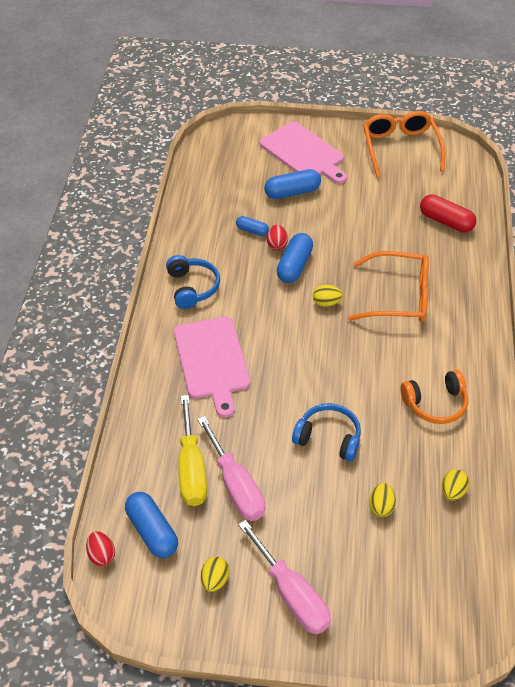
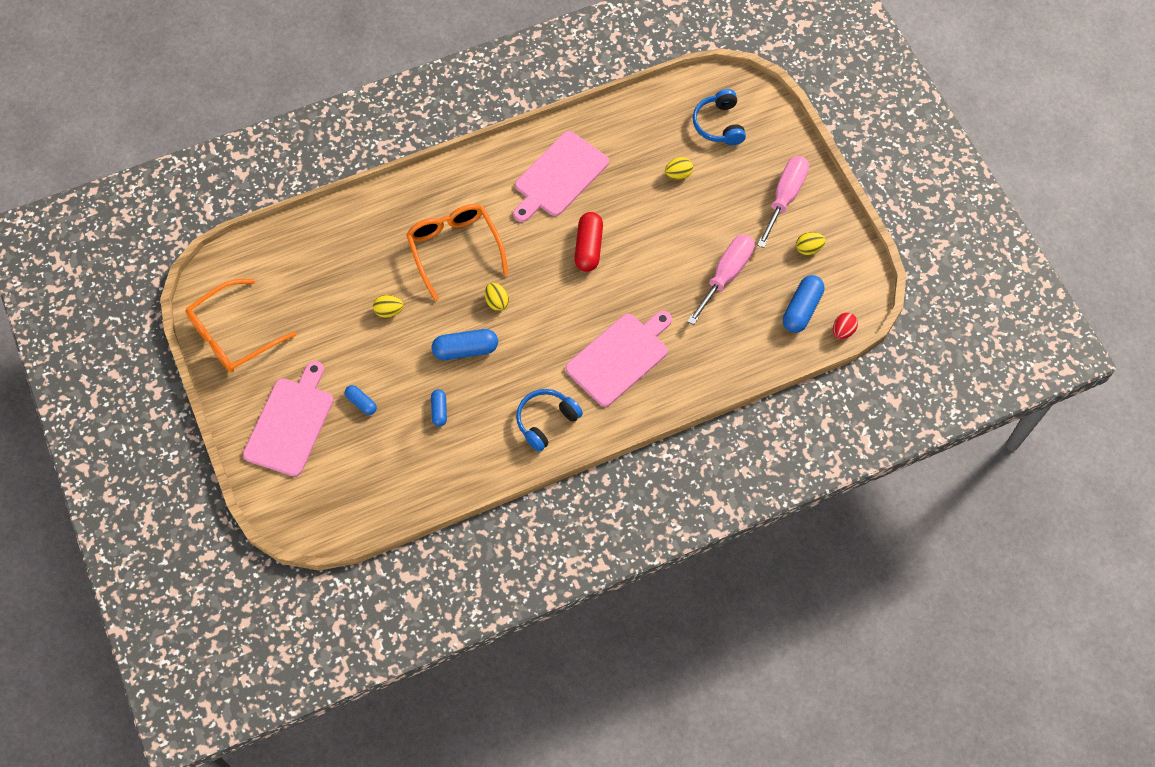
camera: 120 degrees left, 15 degrees up
yellow screwdriver [178,395,207,506] -> none
blue capsule [264,169,321,199] -> blue capsule [345,385,377,415], size x0.58
red egg [267,225,288,251] -> none
blue headphones [292,403,361,462] -> blue headphones moved to [693,89,746,145]
orange headphones [401,370,468,424] -> pink cutting board [513,131,609,222]
red capsule [420,194,476,233] -> red capsule moved to [574,212,603,272]
yellow egg [442,469,469,501] -> yellow egg moved to [373,295,403,318]

